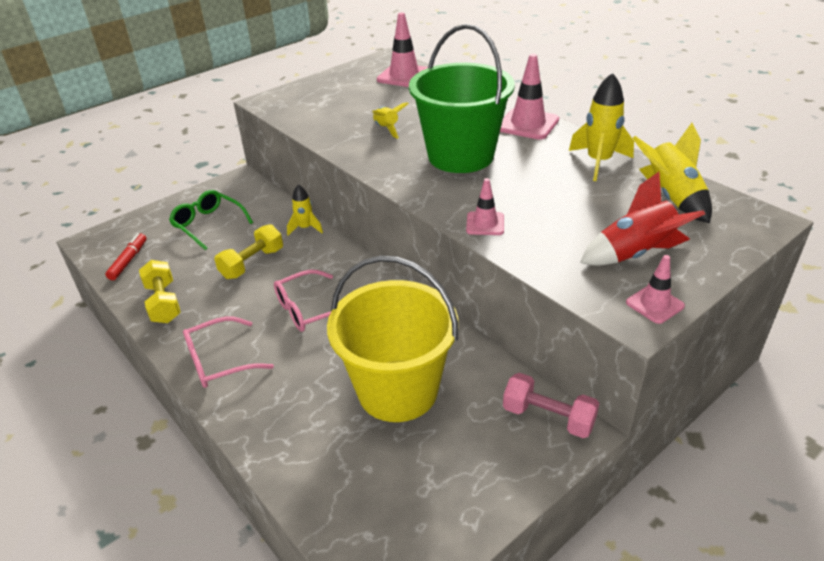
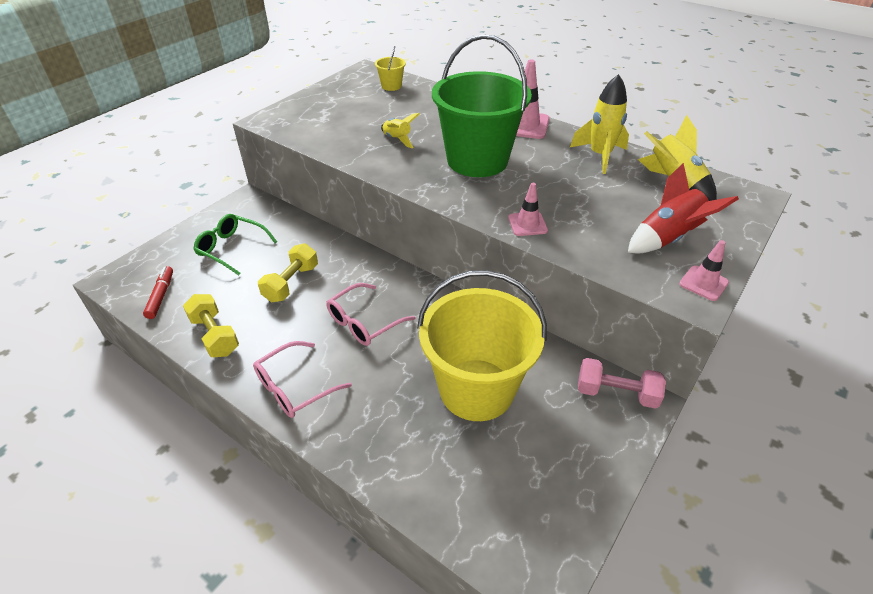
camera: 15 degrees left, 5 degrees up
yellow rocket [287,184,323,235] -> none
pink traffic cone [377,13,428,87] -> yellow bucket [375,46,406,91]

